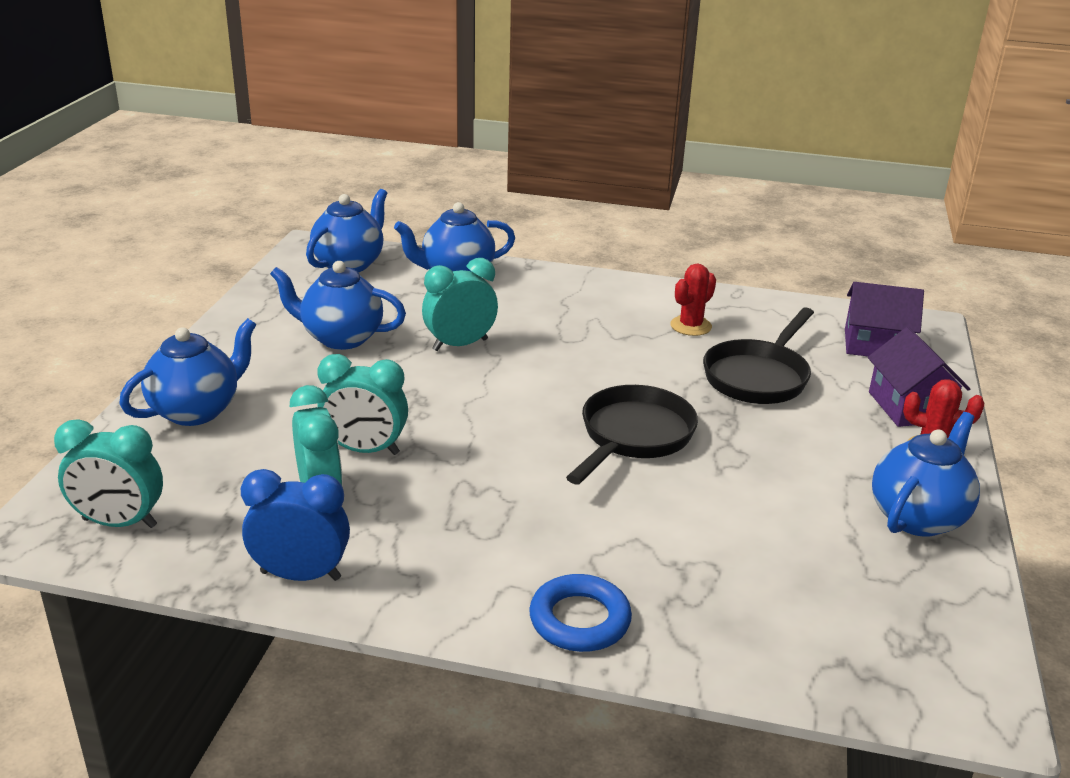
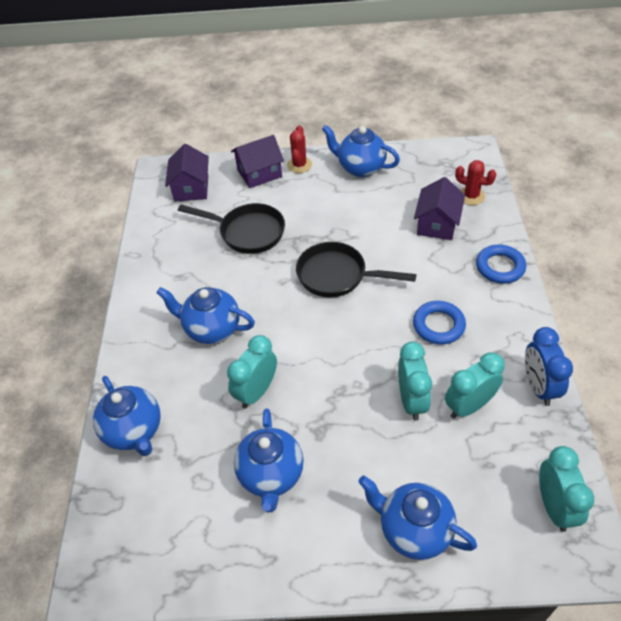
camera: 100 degrees left, 20 degrees up
blue teapot [306,189,387,272] -> blue teapot moved to [157,287,255,344]
turquoise clock [422,258,498,351] -> turquoise clock turned 75 degrees clockwise [227,335,277,409]
red cactus [670,263,716,336] -> red cactus moved to [455,160,496,205]
none -> blue ring [413,301,466,345]
none -> purple house [414,177,465,240]

